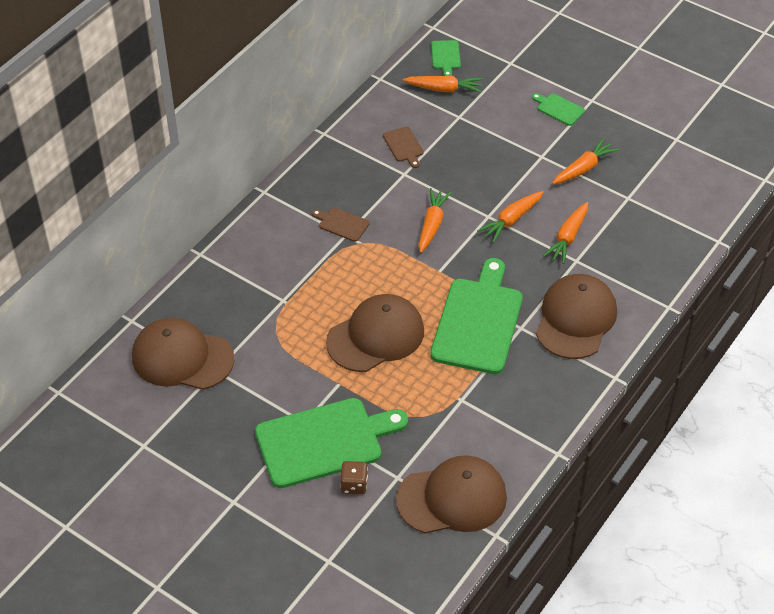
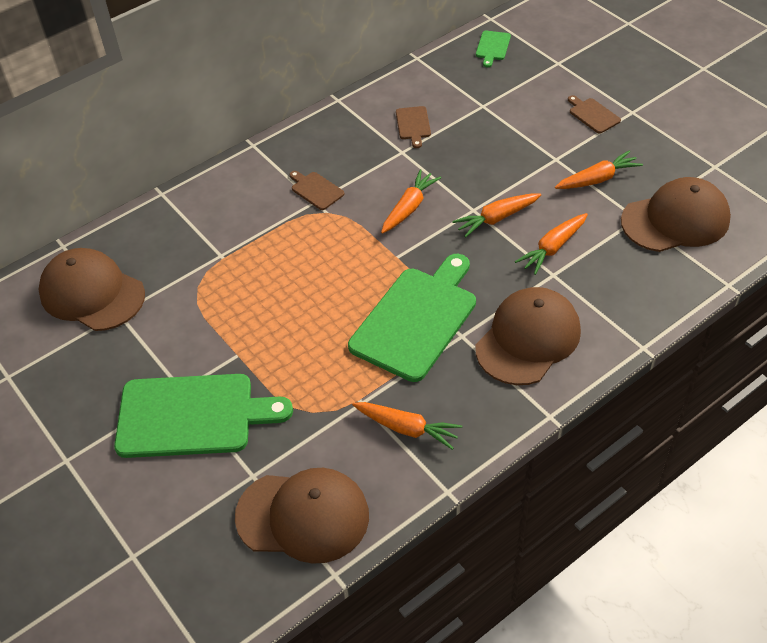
camera: 20 degrees right, 0 degrees up
brown cap [326,294,424,372] -> brown cap moved to [621,177,731,252]
brown dice [340,461,368,494] -> none
orange carrot [402,76,483,93] -> orange carrot moved to [352,402,462,450]
green cutting board [532,93,585,126] -> brown cutting board [568,95,621,134]

